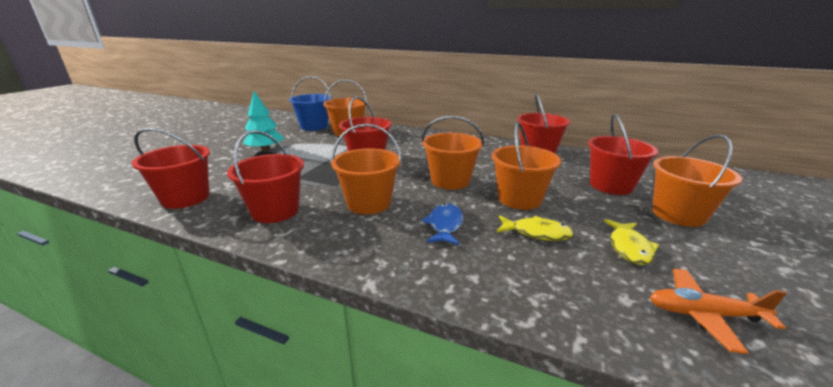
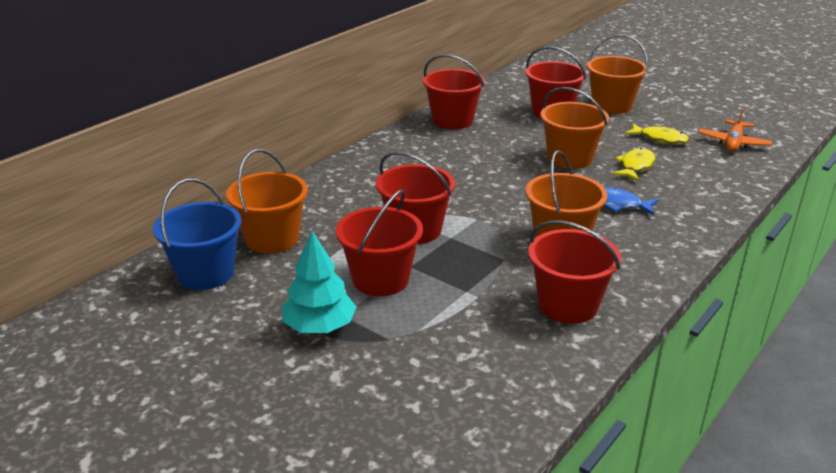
camera: 75 degrees left, 5 degrees up
red bucket [131,128,210,209] -> red bucket moved to [336,189,423,296]
orange bucket [422,116,484,190] -> none

